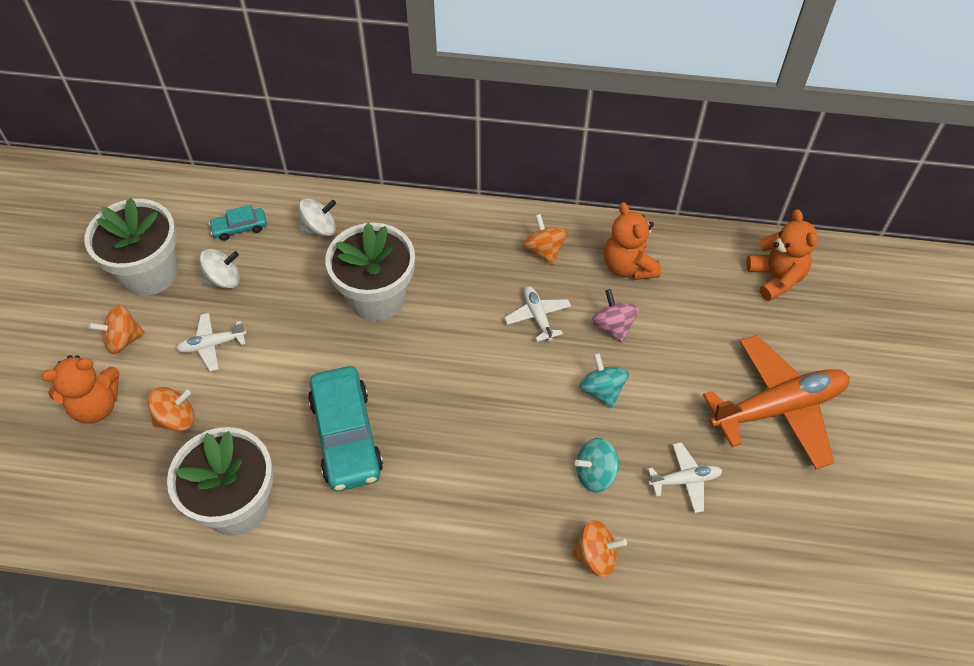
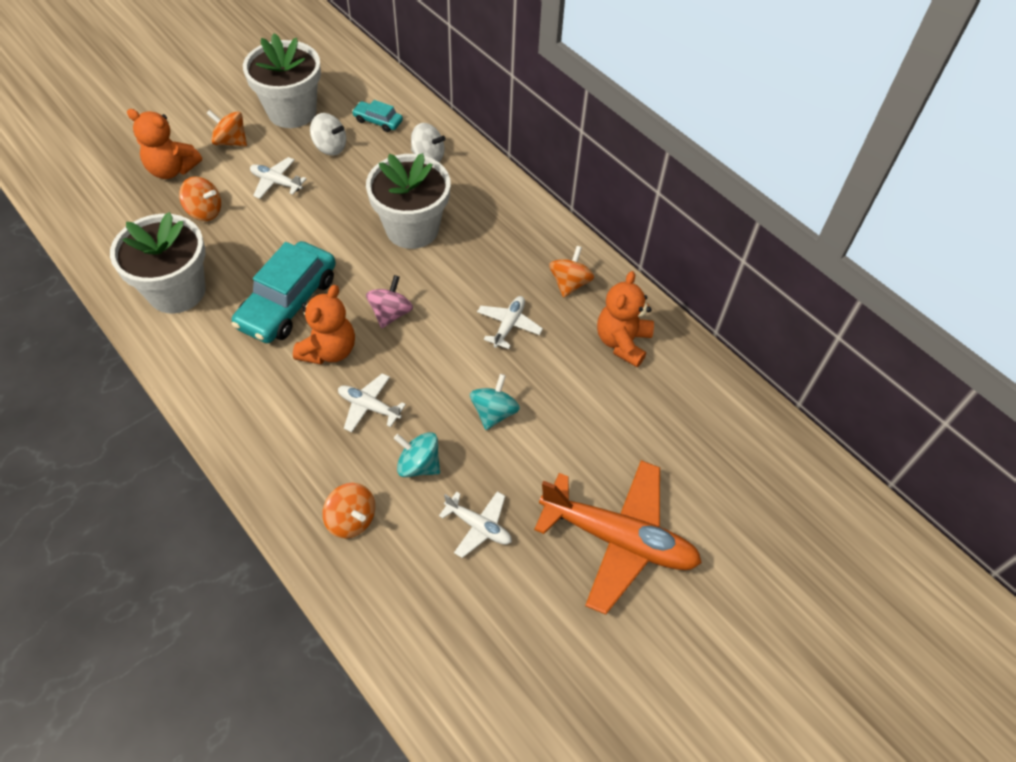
camera: 40 degrees right, 0 degrees up
pink spinning top [591,289,639,343] -> pink spinning top moved to [366,275,413,328]
orange teddy bear [746,209,818,301] -> orange teddy bear moved to [293,285,355,365]
none -> white plane [338,373,406,432]

